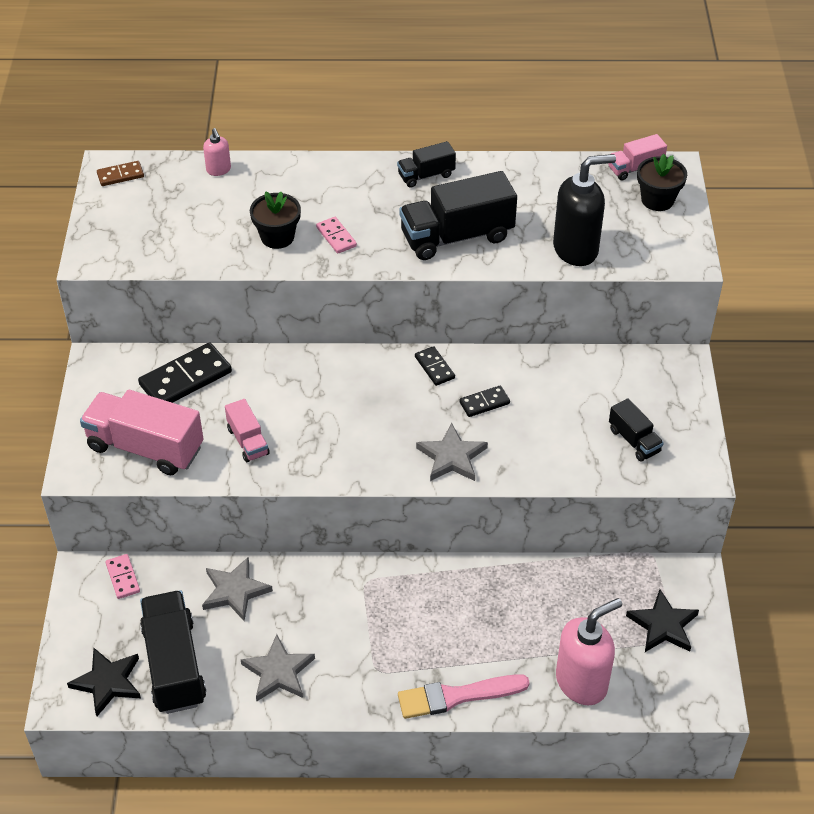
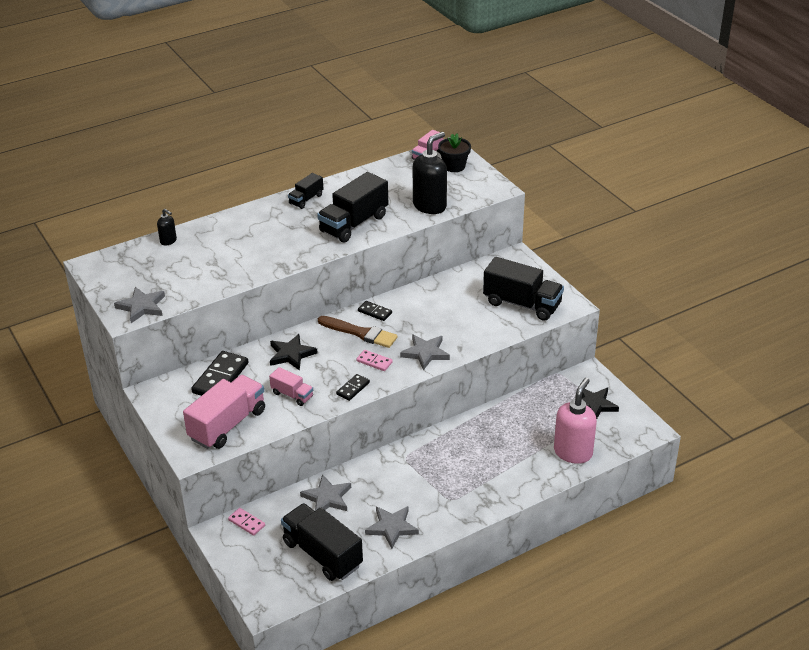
camera: 30 degrees left, 10 degrees down
black star [67,648,141,716] -> black star moved to [270,334,317,371]
pink truck [80,390,204,475] -> pink truck turned 135 degrees clockwise [183,375,265,449]
brown domino [97,161,144,186] -> none
pink soap dispenser [203,128,231,176] -> black soap dispenser [157,209,177,245]
black flower pot [250,191,301,249] -> none
pink domino [316,217,357,254] -> pink domino moved to [356,350,393,371]
pink brush [398,674,530,719] -> none
black domino [459,386,510,417] -> black domino moved to [336,374,370,401]
black truck [609,398,664,462] -> black truck [483,257,564,321], size x1.91
none -> grey star [114,287,165,323]
none -> brown brush [318,316,398,348]

